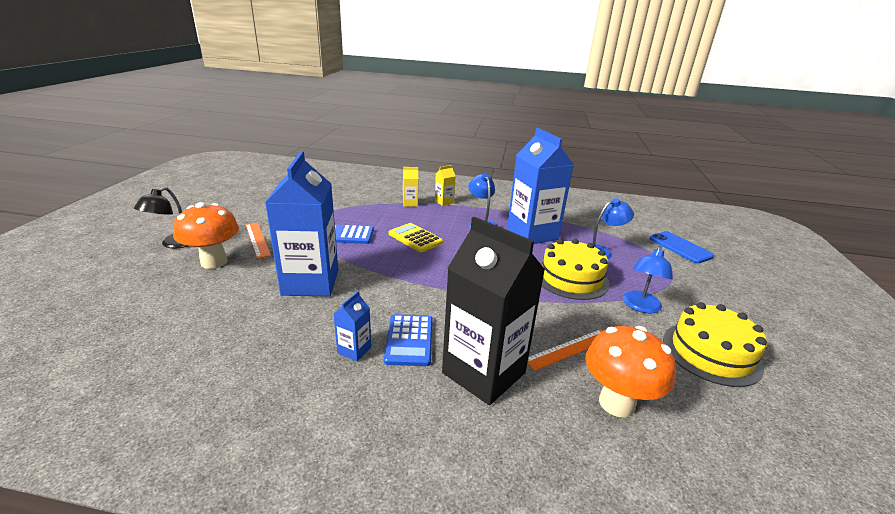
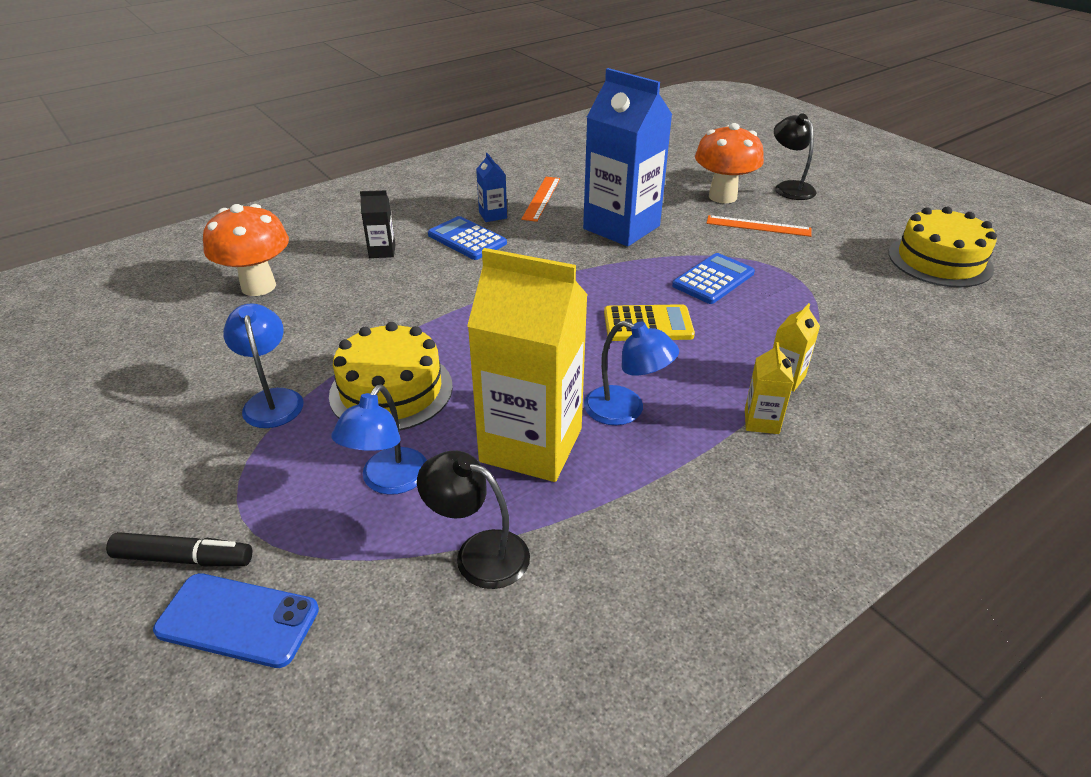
camera: 135 degrees right, 10 degrees up
black carton [442,217,545,405] -> black carton [360,190,395,258], size x0.42
blue carton [507,128,574,244] -> yellow carton [467,248,588,482]
orange ruler [527,329,602,371] -> orange ruler moved to [521,177,560,222]
yellow cake [663,302,767,387] -> yellow cake moved to [889,207,997,288]
none -> black marker [106,532,252,566]
none -> black lamp [417,450,530,589]

